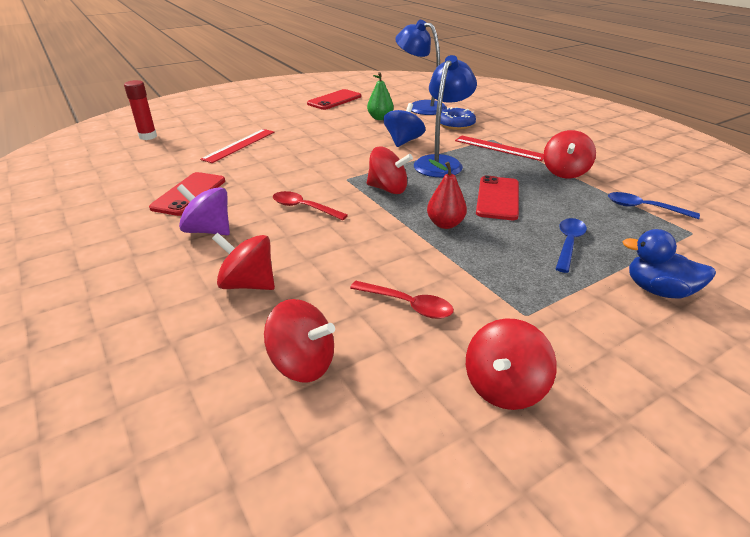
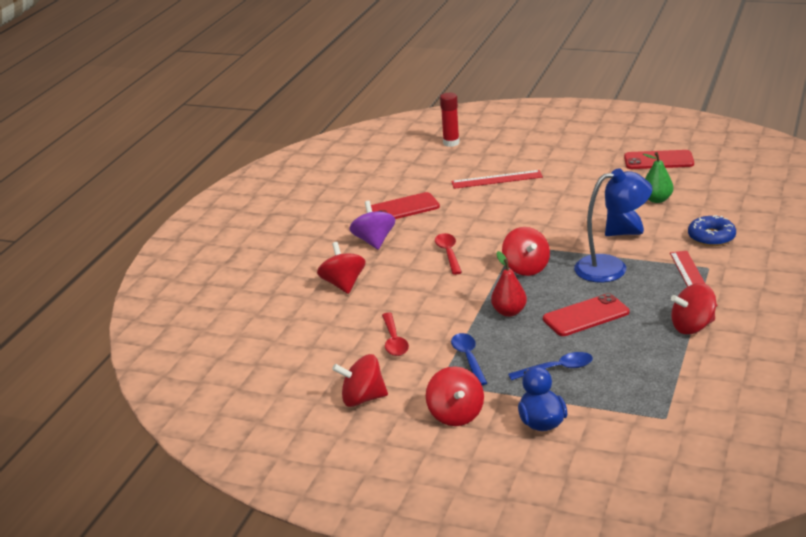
camera: 55 degrees right, 5 degrees down
red spinning top [264,299,335,382] -> red spinning top moved to [426,366,484,426]
blue lamp [395,20,447,115] -> none
blue spoon [608,192,700,219] -> blue spoon moved to [451,333,487,385]

